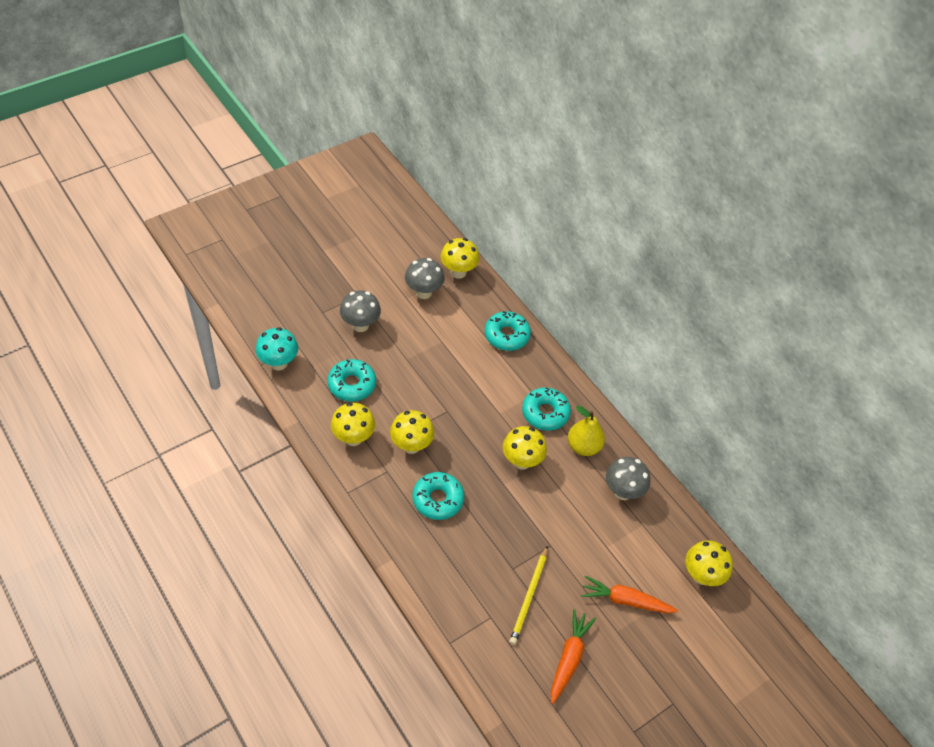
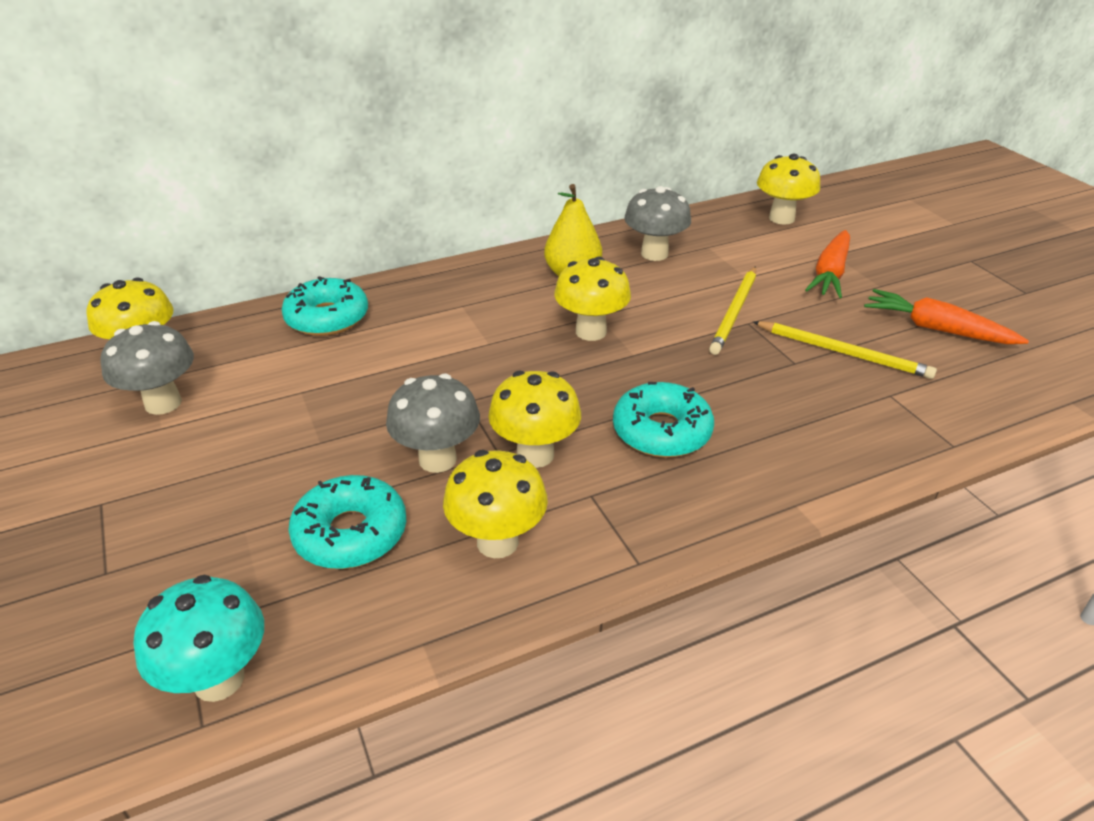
camera: 75 degrees left, 15 degrees down
grey mushroom [340,290,381,332] -> grey mushroom moved to [386,374,480,473]
turquoise donut [522,387,571,431] -> none
none -> yellow pencil [709,266,756,355]

